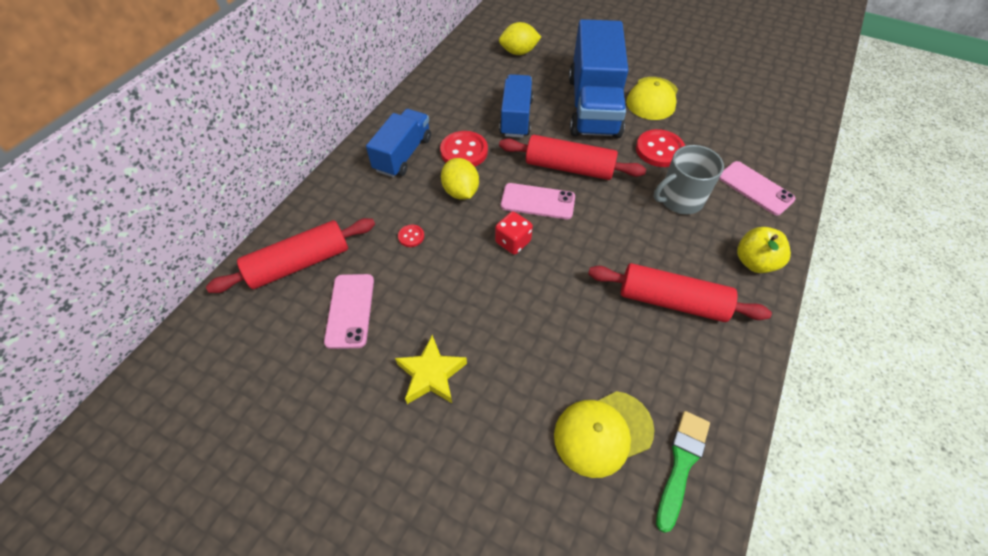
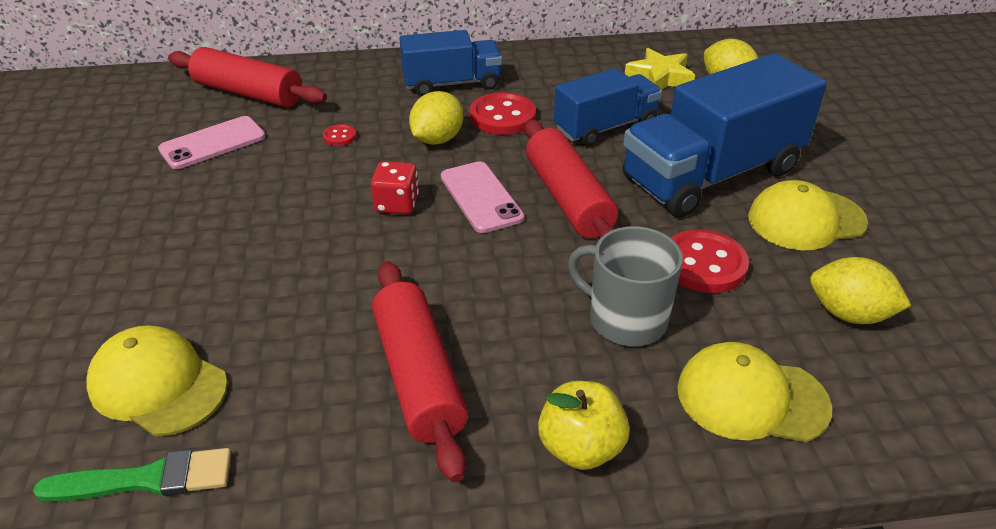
camera: 55 degrees right, 15 degrees down
yellow star [395,335,467,404] -> yellow star moved to [625,48,695,90]
pink phone [719,161,796,215] -> yellow cap [677,342,832,442]
none -> yellow lemon [810,257,911,324]

